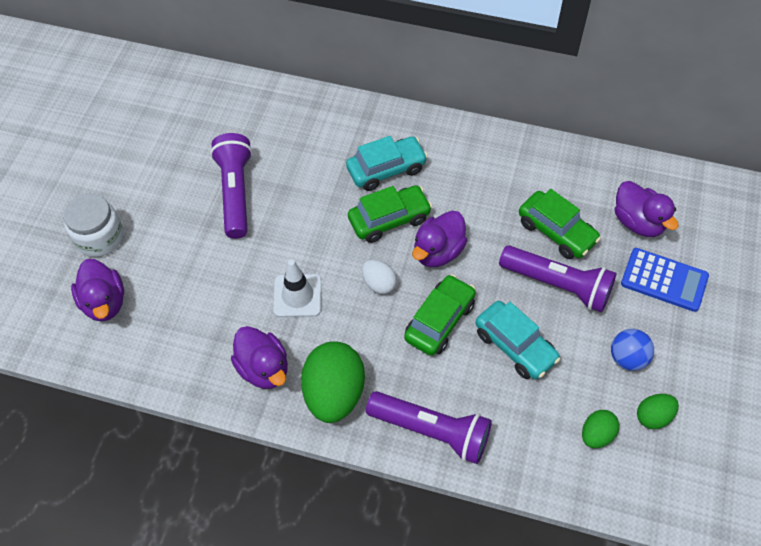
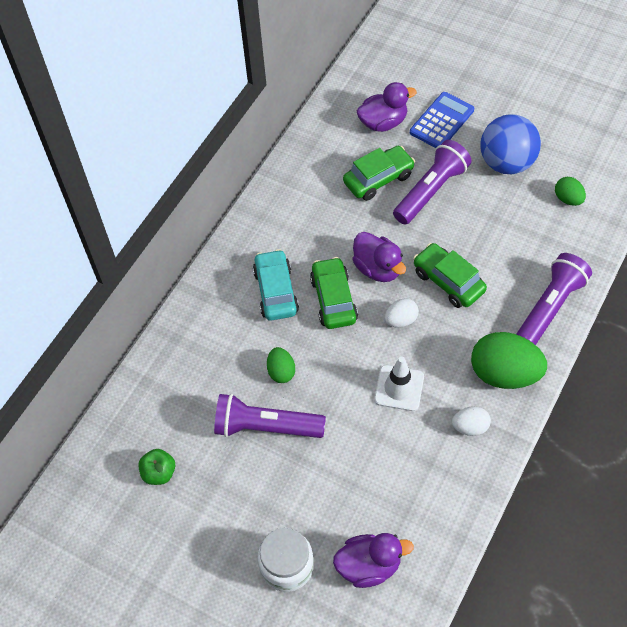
camera: 75 degrees left, 0 degrees up
purple duck [231,326,288,389] -> white egg [452,406,491,436]
turquoise car [475,301,561,379] -> none
blue ball [611,329,654,371] -> blue ball [480,114,541,174], size x1.76
green egg [637,394,679,429] -> green egg moved to [267,347,295,383]
none -> green apple [138,449,175,485]

